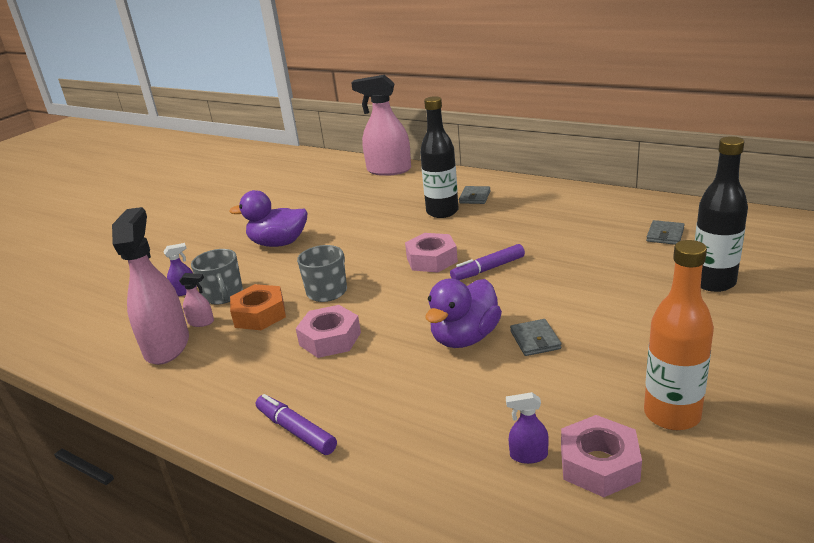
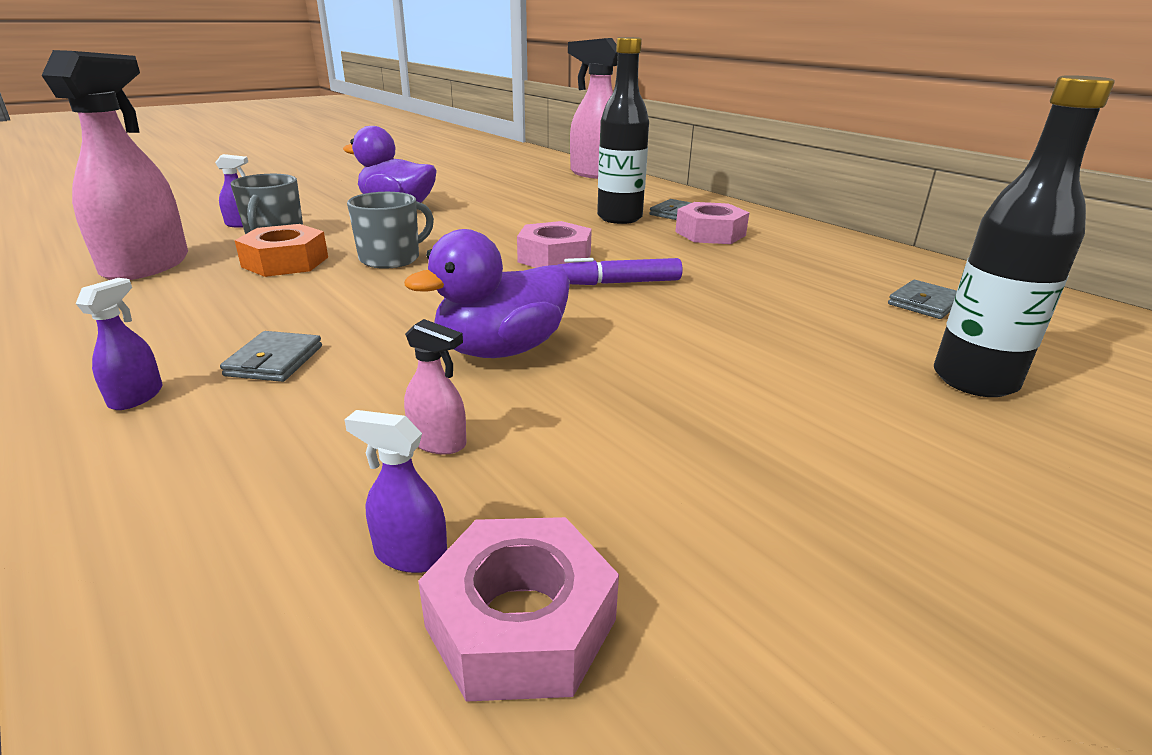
camera: 15 degrees right, 0 degrees up
pink spray bottle [179,273,214,327] -> pink spray bottle moved to [404,319,466,455]
purple marker [256,394,337,455] -> purple spray bottle [76,278,163,410]
pink nut [296,305,361,358] -> pink nut moved to [675,202,749,244]
grey wallet [510,319,561,356] -> grey wallet moved to [220,331,322,382]
orange bottle [644,240,714,430] -> none

